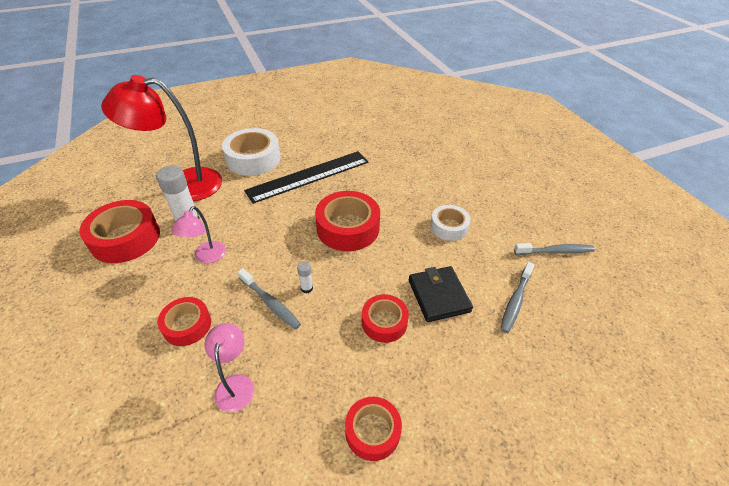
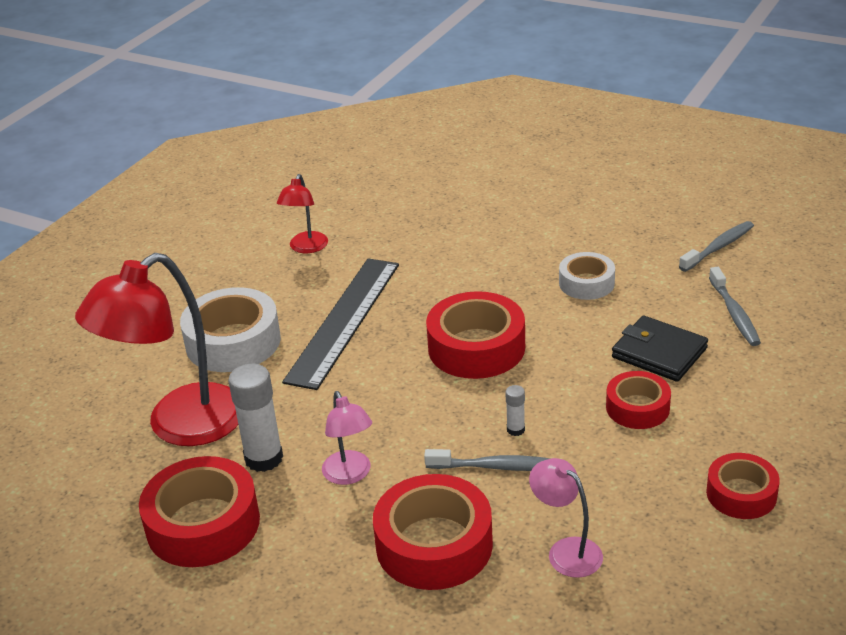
camera: 35 degrees left, 10 degrees down
red tape [158,297,211,346] -> red tape [373,474,493,590], size x1.66
none -> red lamp [277,174,328,253]

